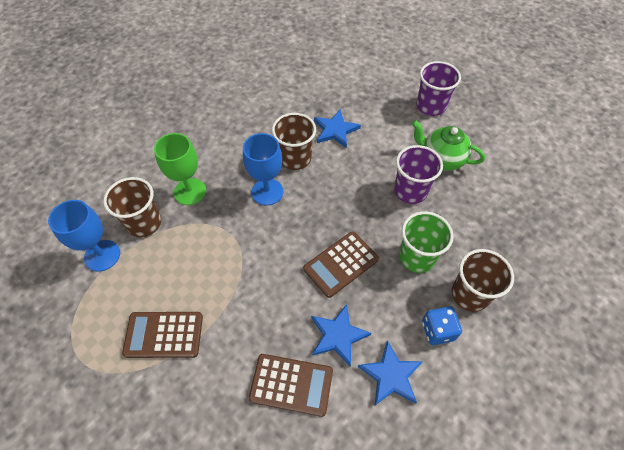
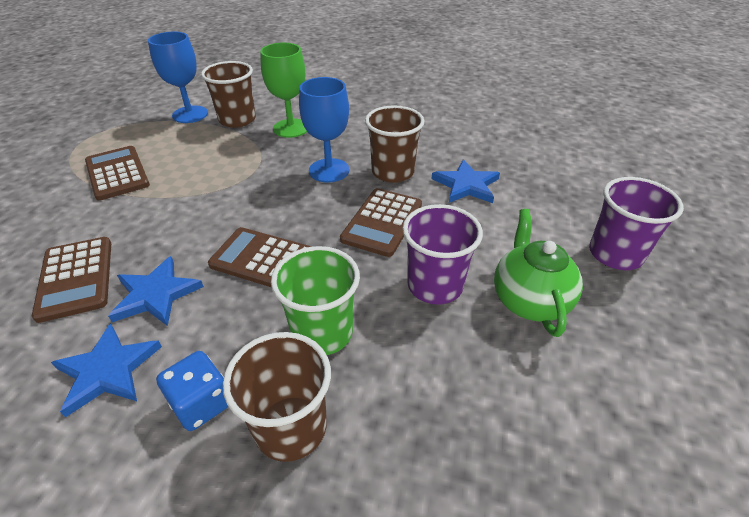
camera: 60 degrees right, 15 degrees down
none -> brown calculator [340,188,422,257]

